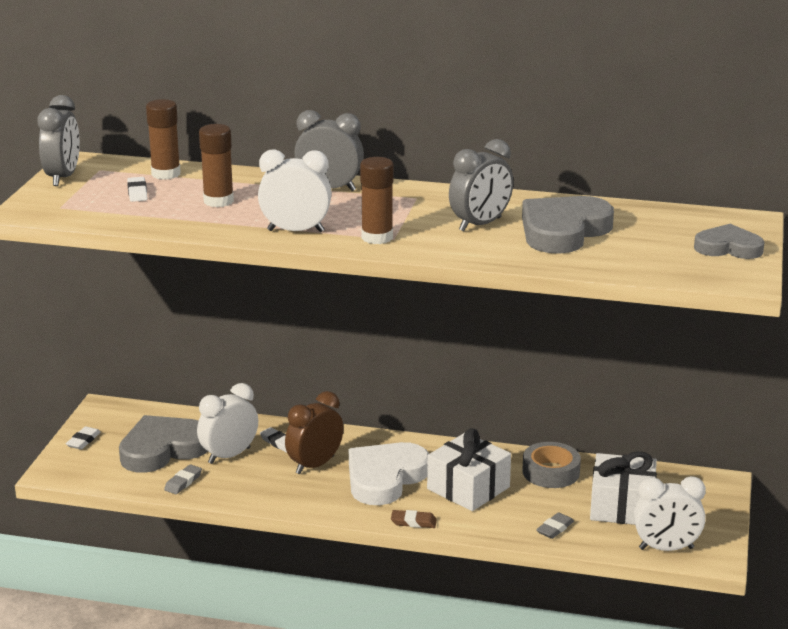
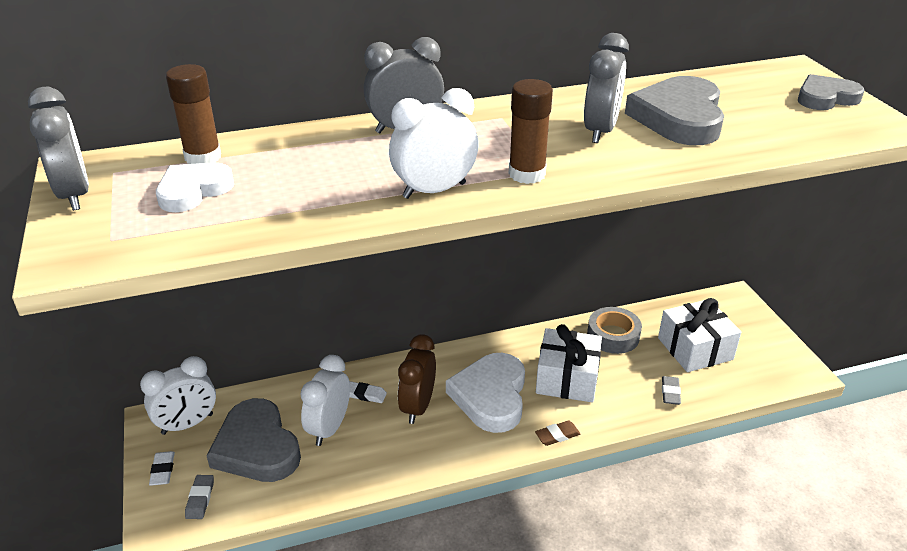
camera: 30 degrees left, 10 degrees up
grey heart [119,415,208,473] -> grey heart turned 60 degrees counterclockwise [207,398,301,482]
white eraser [127,177,147,202] -> white heart [156,162,234,212]
grey eraser [164,464,202,494] -> grey eraser moved to [185,475,214,519]
brown glue stick [199,124,234,207] -> none
white clock [633,476,706,551] -> white clock moved to [140,356,216,435]

